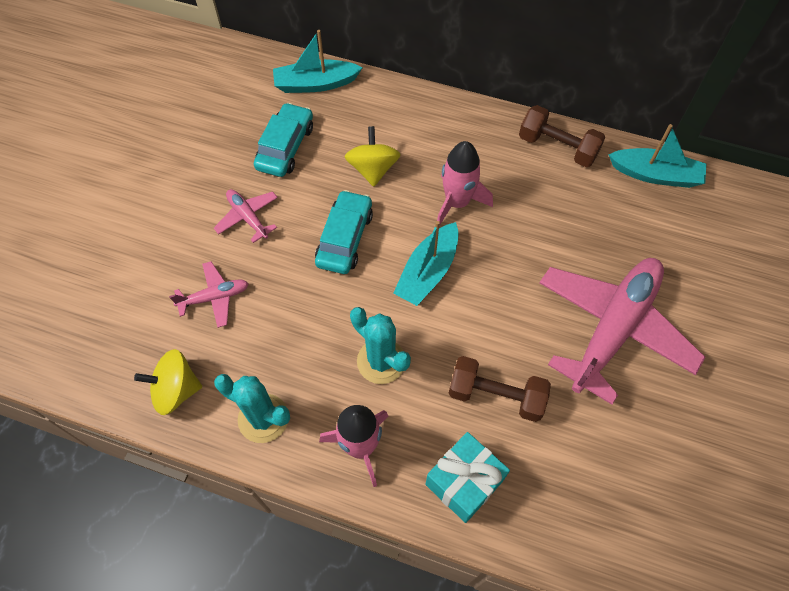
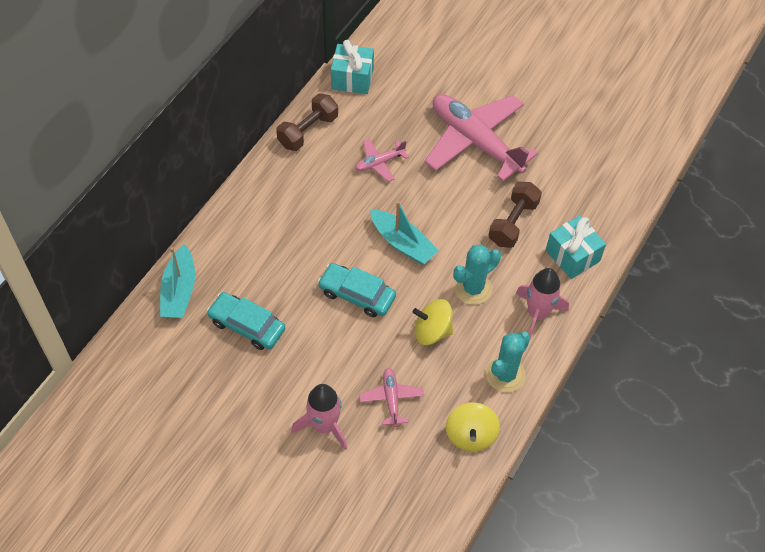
camera: 80 degrees left, 5 degrees down
pink plane [214,189,278,243] -> pink plane moved to [355,139,409,182]
yellow spinning top [344,126,401,187] -> yellow spinning top moved to [413,299,453,345]
pink rocket [437,141,493,226] -> pink rocket moved to [291,384,347,450]
turquoise boat [608,124,706,188] -> turquoise gift [331,40,374,94]

